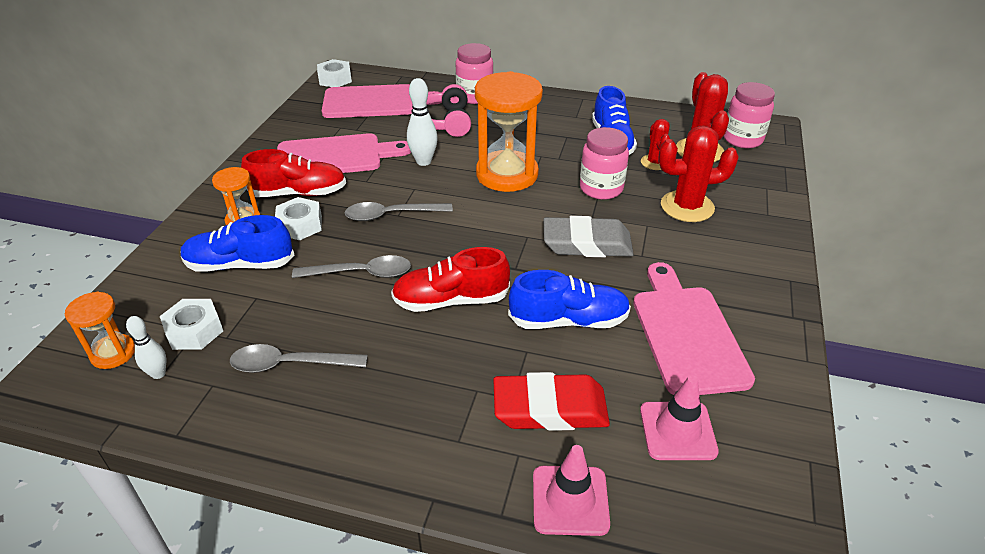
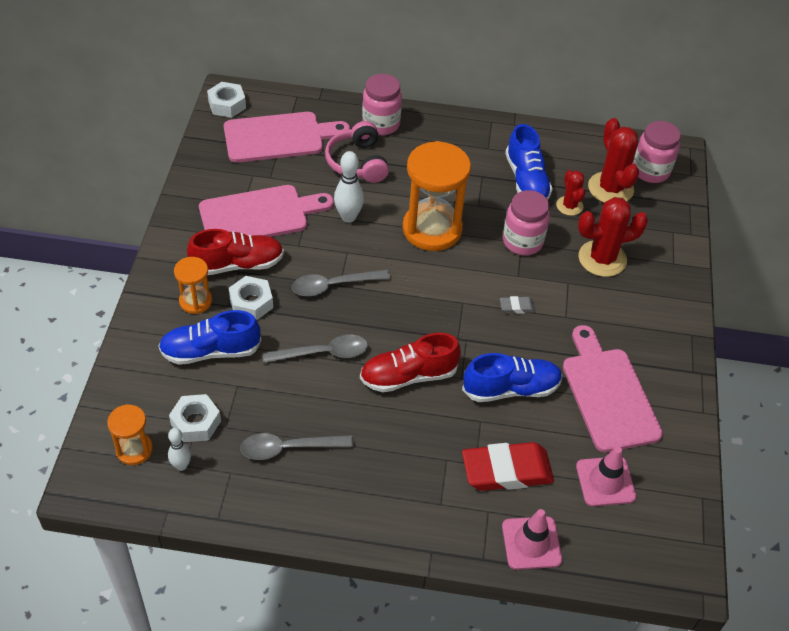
camera: 10 degrees left, 10 degrees up
grey eraser [543,216,634,257] -> grey eraser [500,296,535,314], size x0.44

